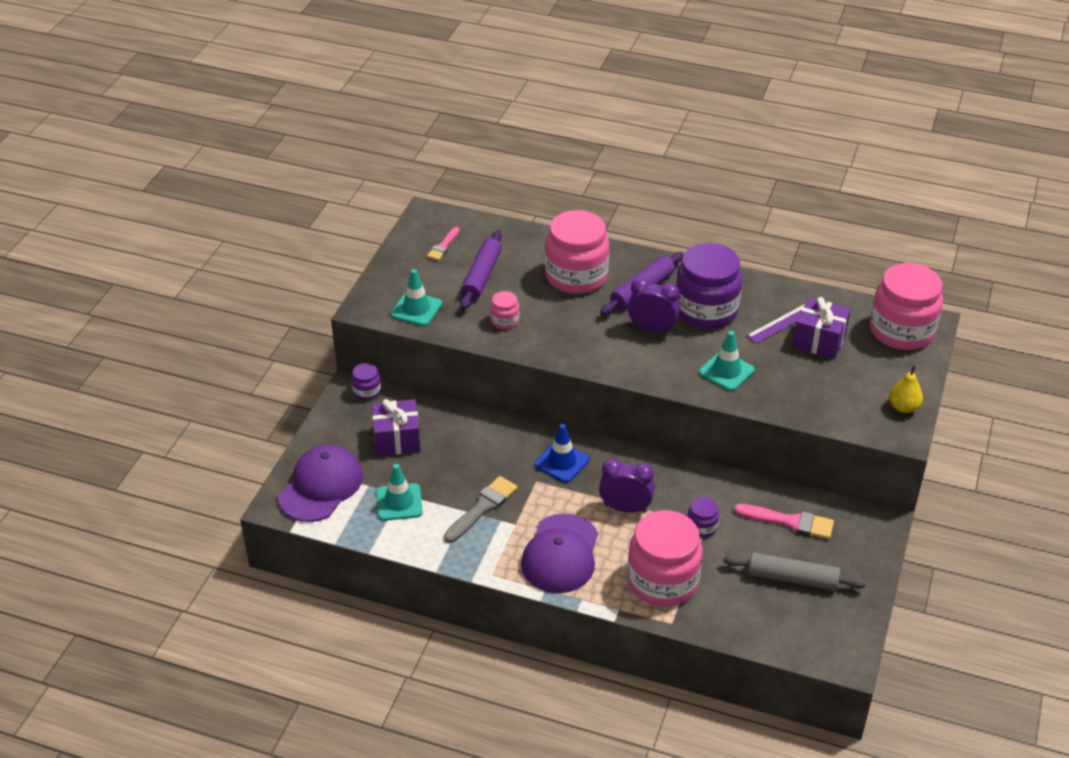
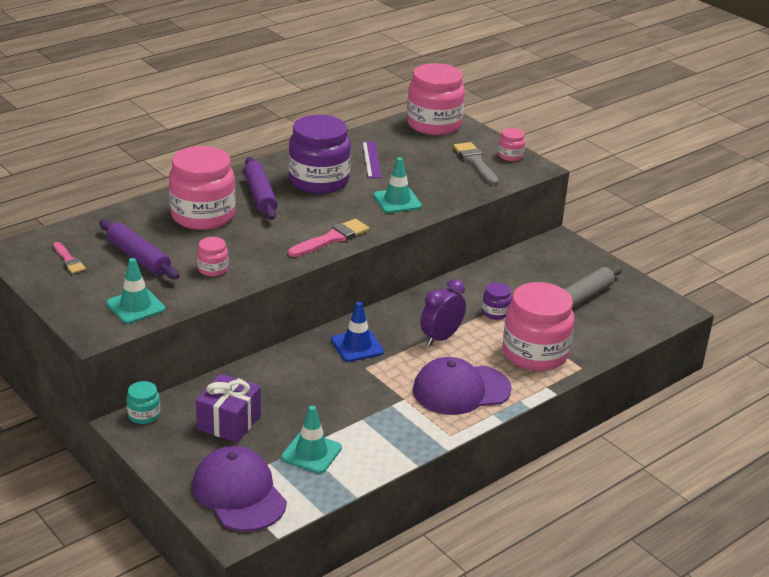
camera: 60 degrees left, 10 degrees down
purple jar [352,363,381,400] -> turquoise jar [126,381,160,424]
grey brush [444,476,518,543] -> grey brush moved to [453,142,499,185]
purple cap [521,513,598,593] -> purple cap turned 120 degrees clockwise [413,357,512,415]
purple clock [628,277,680,334] -> none
pink brush [734,504,834,539] -> pink brush moved to [288,219,369,257]
purple gift [793,297,851,359] -> none
yellow pear [889,365,923,413] -> pink jar [498,128,525,161]

